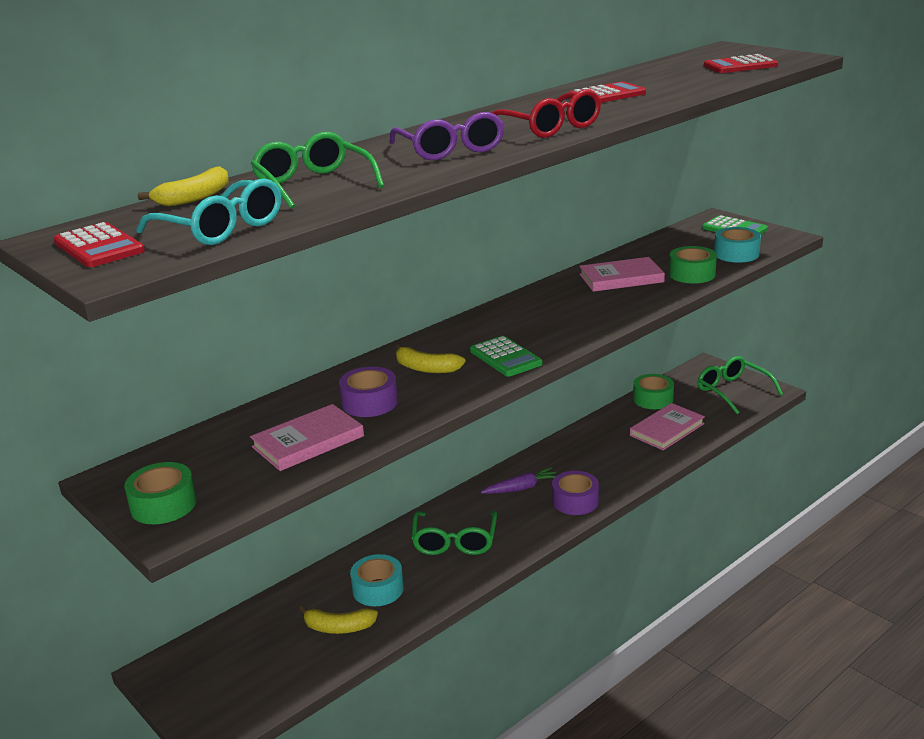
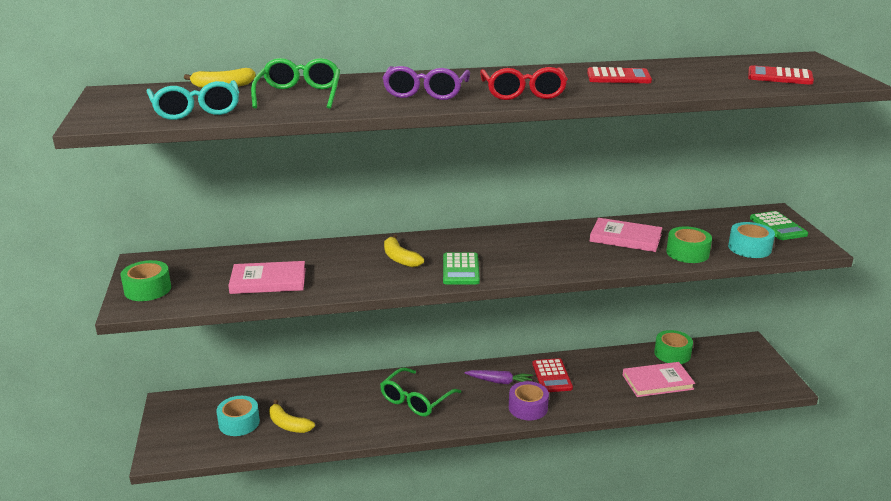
camera: 30 degrees right, 0 degrees up
red calculator [53,222,145,267] -> red calculator moved to [532,358,573,392]
purple tape [339,367,398,417] -> none
turquoise tape [350,554,404,606] -> turquoise tape moved to [216,396,260,436]
green glasses [697,356,783,414] -> none

